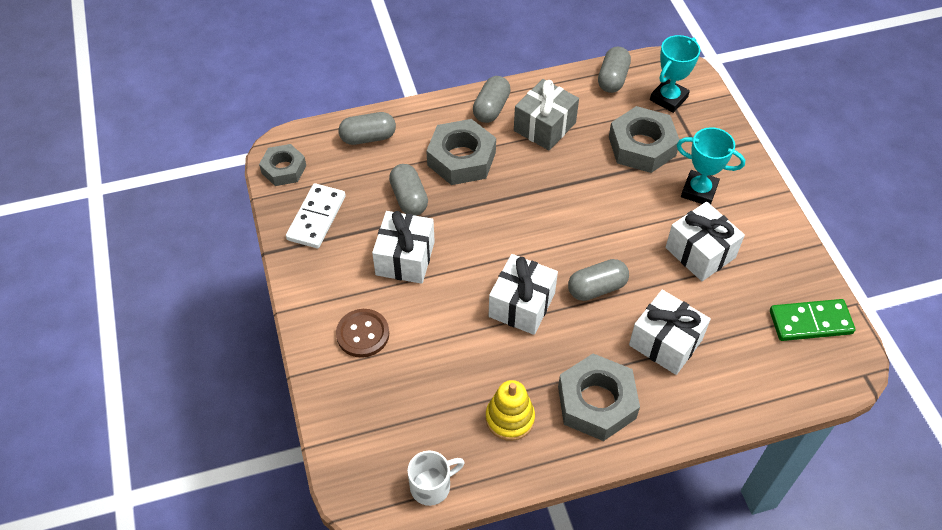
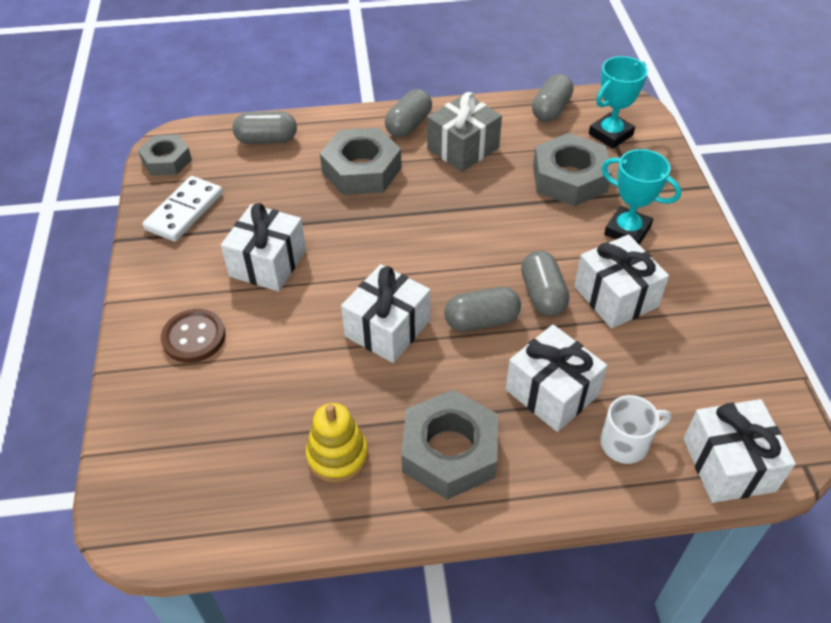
camera: 10 degrees right, 5 degrees down
grey capsule [389,164,428,216] -> grey capsule moved to [521,251,569,316]
white mug [407,451,465,506] -> white mug moved to [600,395,671,464]
green domino [770,299,856,341] -> none
none -> white gift [683,399,796,503]

